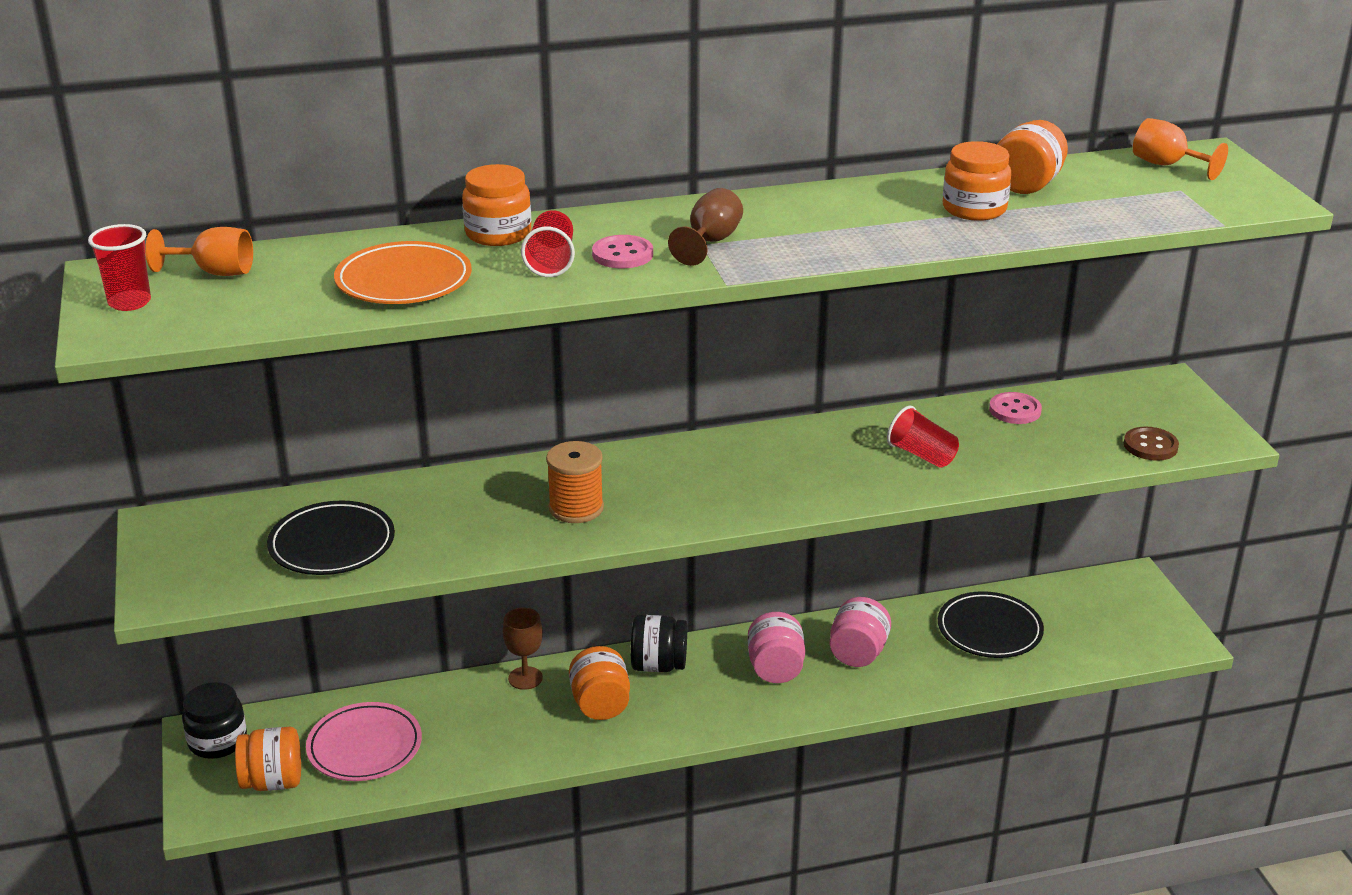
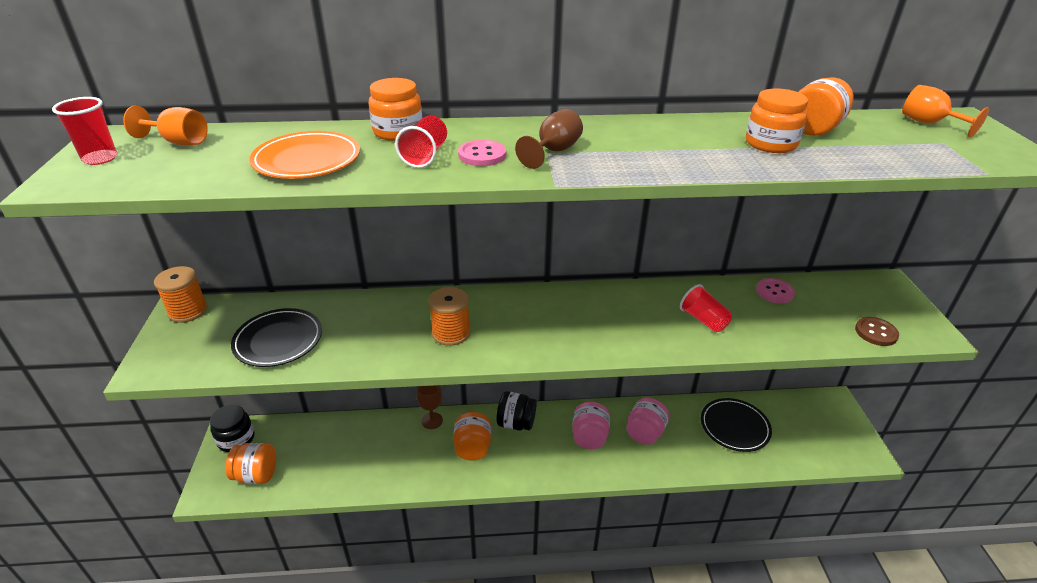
camera: 10 degrees right, 5 degrees up
pink plate [306,702,422,781] -> none
none -> orange spool [154,266,208,323]

